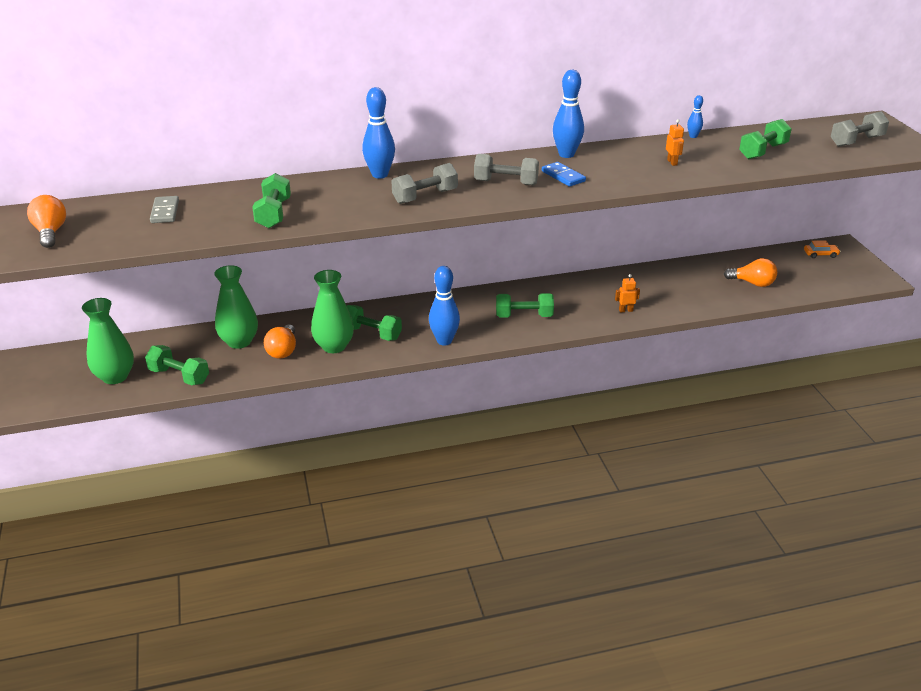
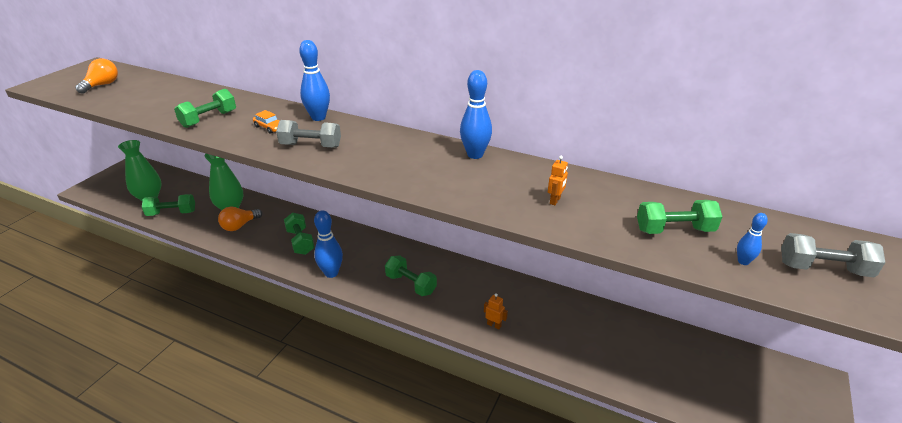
camera: 40 degrees right, 0 degrees up
green dumbbell [145,345,209,385] -> green dumbbell turned 75 degrees counterclockwise [142,194,195,216]
grey domino [150,196,179,223] -> none
green vase [311,270,354,353] -> none
grey dumbbell [474,154,539,186] -> none
blue domino [542,162,586,187] -> none
blue bowling pin [687,95,703,138] -> blue bowling pin moved to [737,213,768,265]
orange light bulb [724,258,777,287] -> none
orange car [804,240,841,258] -> orange car moved to [253,110,279,134]

